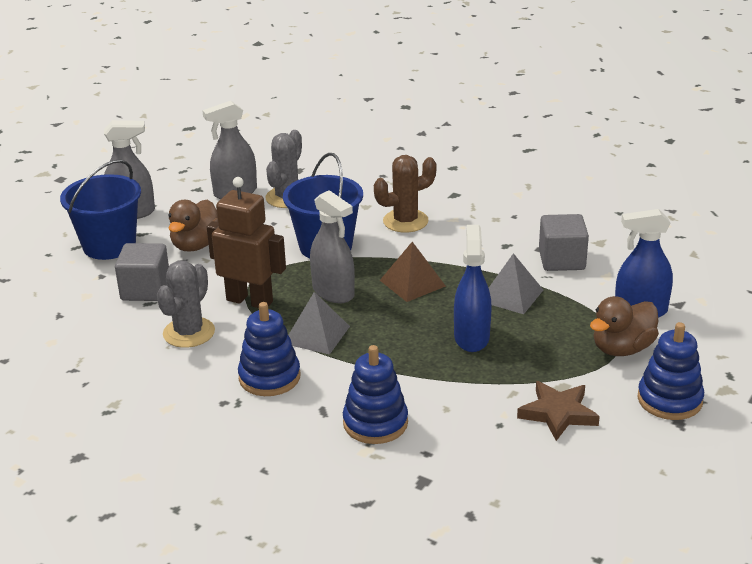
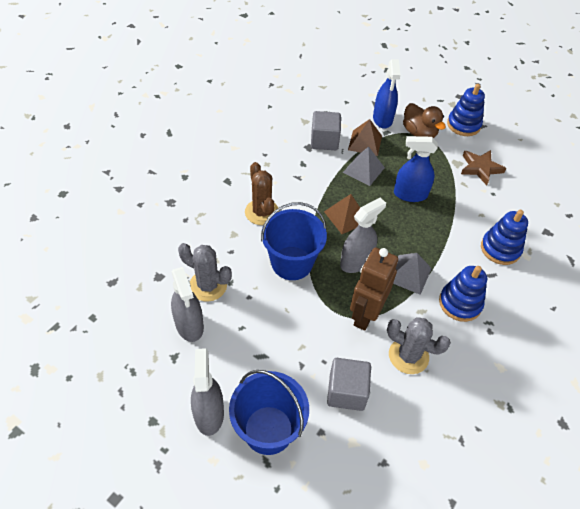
camera: 90 degrees left, 20 degrees up
brown duck [168,200,218,252] -> none
none -> brown pyramid [348,119,382,156]

